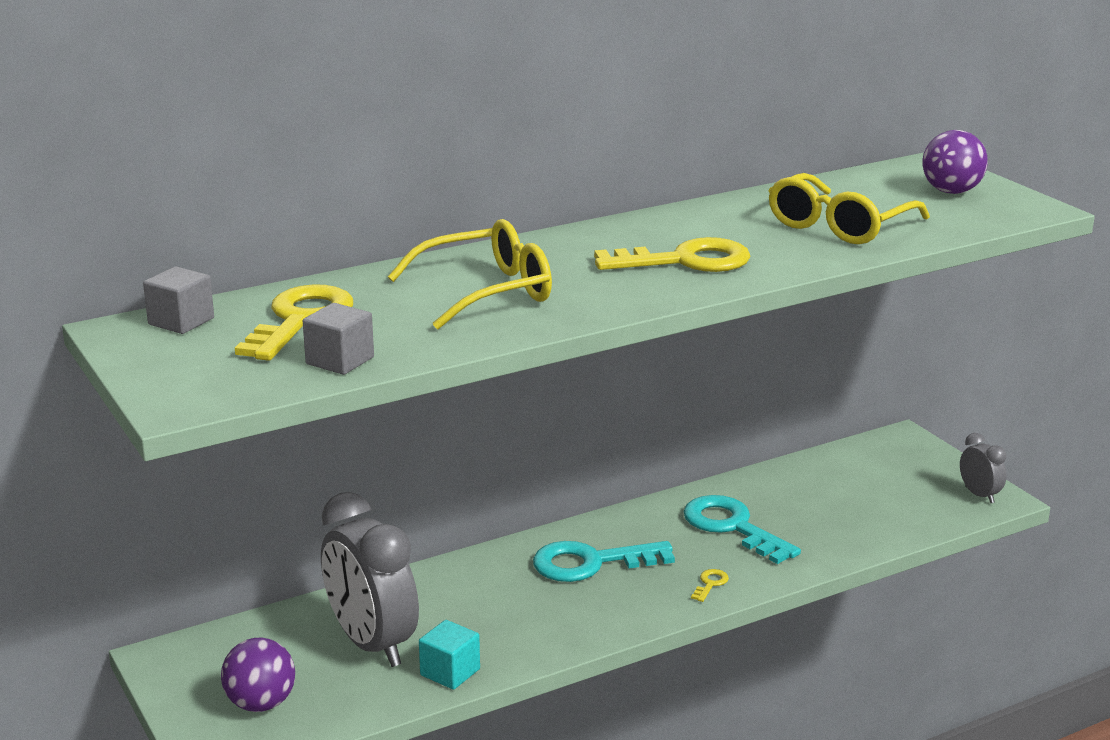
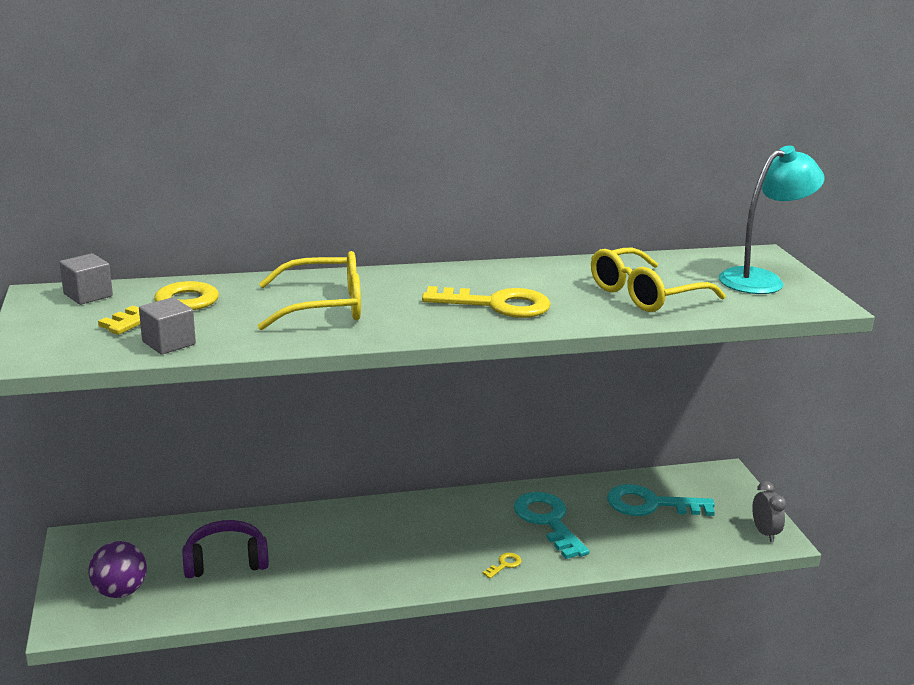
camera: 15 degrees right, 0 degrees up
grey clock [321,492,419,667] -> purple headphones [182,520,269,578]
turquoise cube [419,620,480,690] -> none
turquoise key [533,541,675,582] -> turquoise key moved to [607,484,715,516]
purple ball [922,130,988,194] -> turquoise lamp [719,146,825,294]

